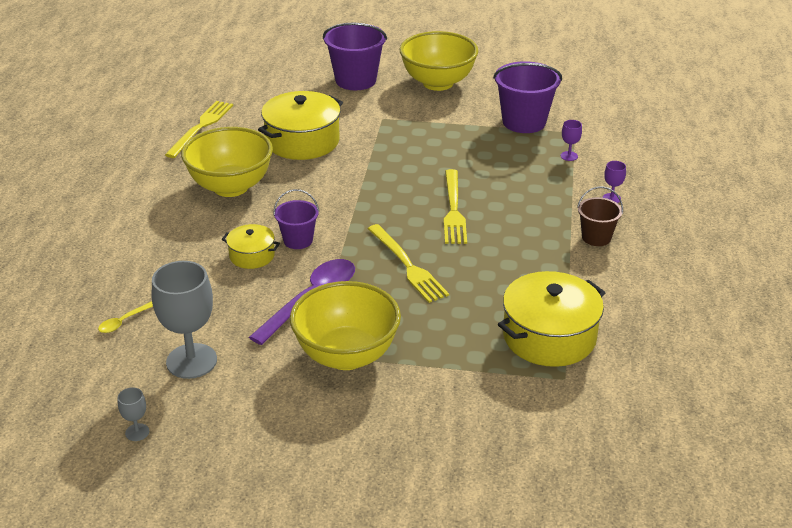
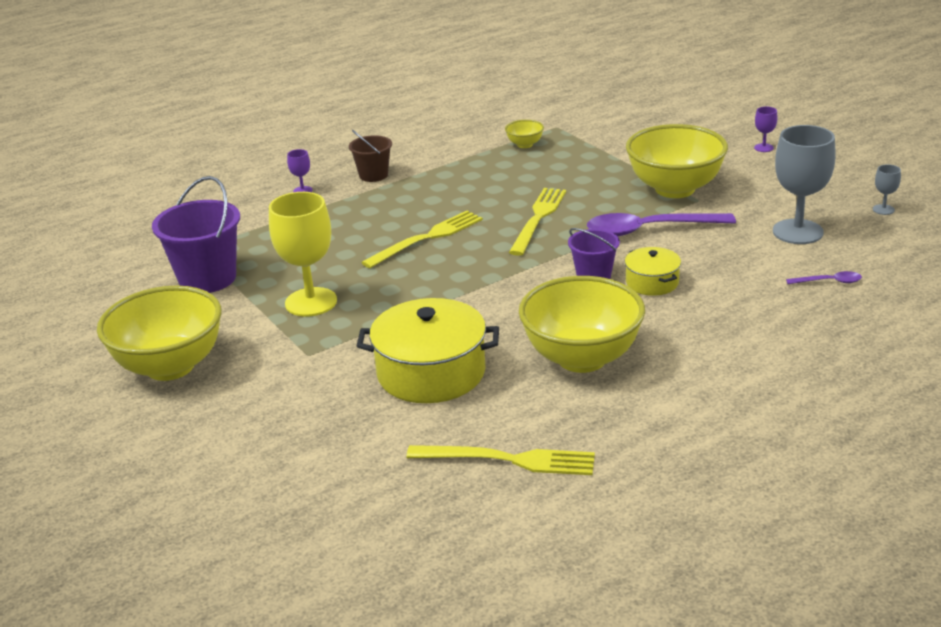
camera: 130 degrees left, 5 degrees down
yellow spoon [98,301,153,333] -> purple spoon [786,271,862,284]
yellow fork [165,101,233,158] -> yellow fork turned 150 degrees counterclockwise [406,445,595,475]
purple bucket [323,23,387,90] -> none
yellow pot [498,271,605,367] -> yellow bowl [505,120,544,148]
purple goblet [560,120,582,161] -> purple goblet moved to [754,107,778,152]
none -> yellow goblet [269,192,337,317]

